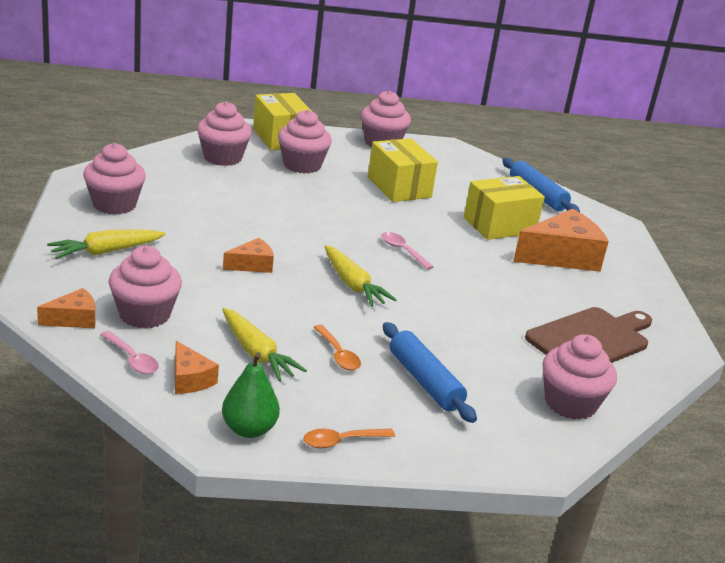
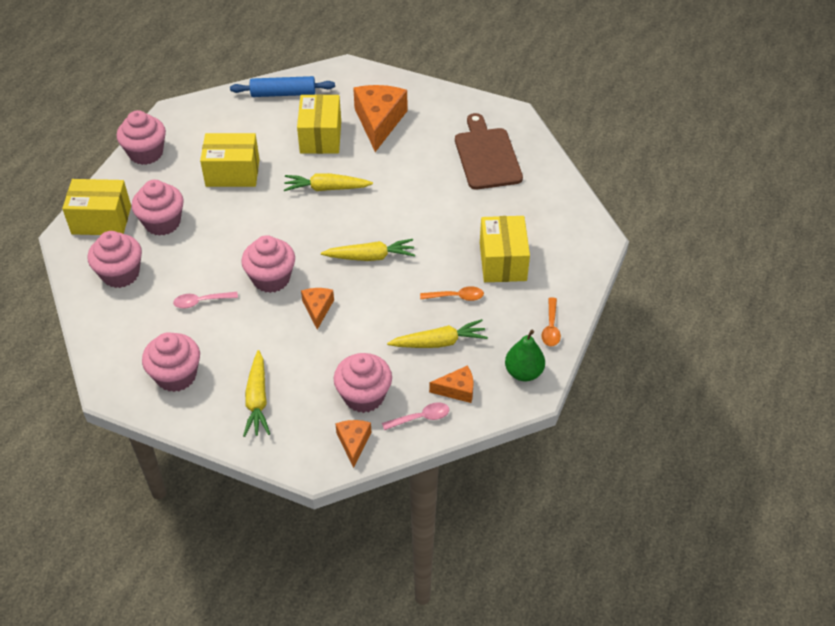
camera: 60 degrees left, 20 degrees up
pink spoon [382,232,434,270] -> pink spoon moved to [173,292,238,309]
blue rolling pin [383,322,477,423] -> yellow box [480,216,530,282]
pink cupcake [542,334,617,420] -> pink cupcake moved to [242,235,295,293]
none -> yellow carrot [284,173,373,191]

